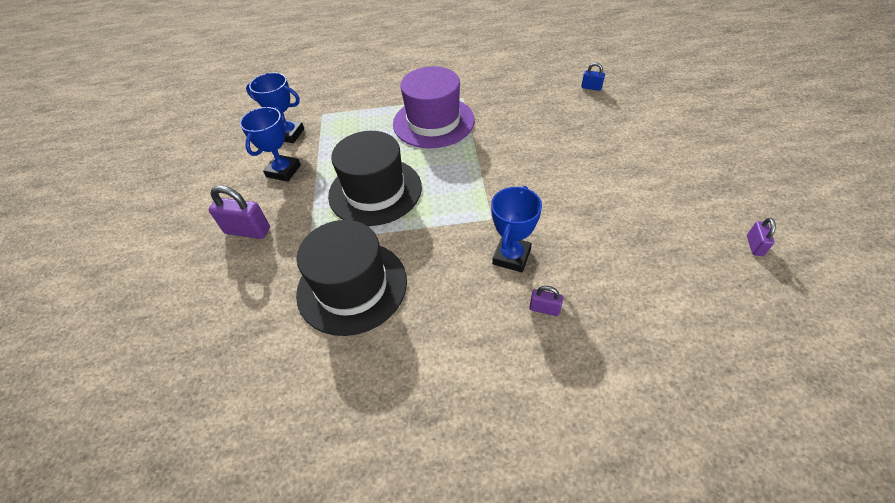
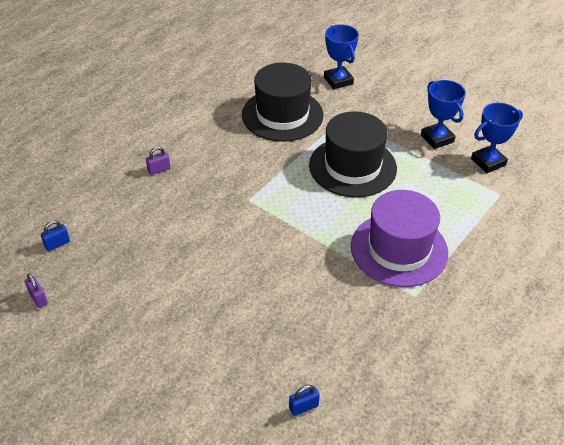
camera: 130 degrees right, 5 degrees down
purple padlock [208,185,270,239] -> none
blue trophy [491,186,542,272] -> blue trophy moved to [324,24,359,89]
none -> blue padlock [41,221,70,251]

